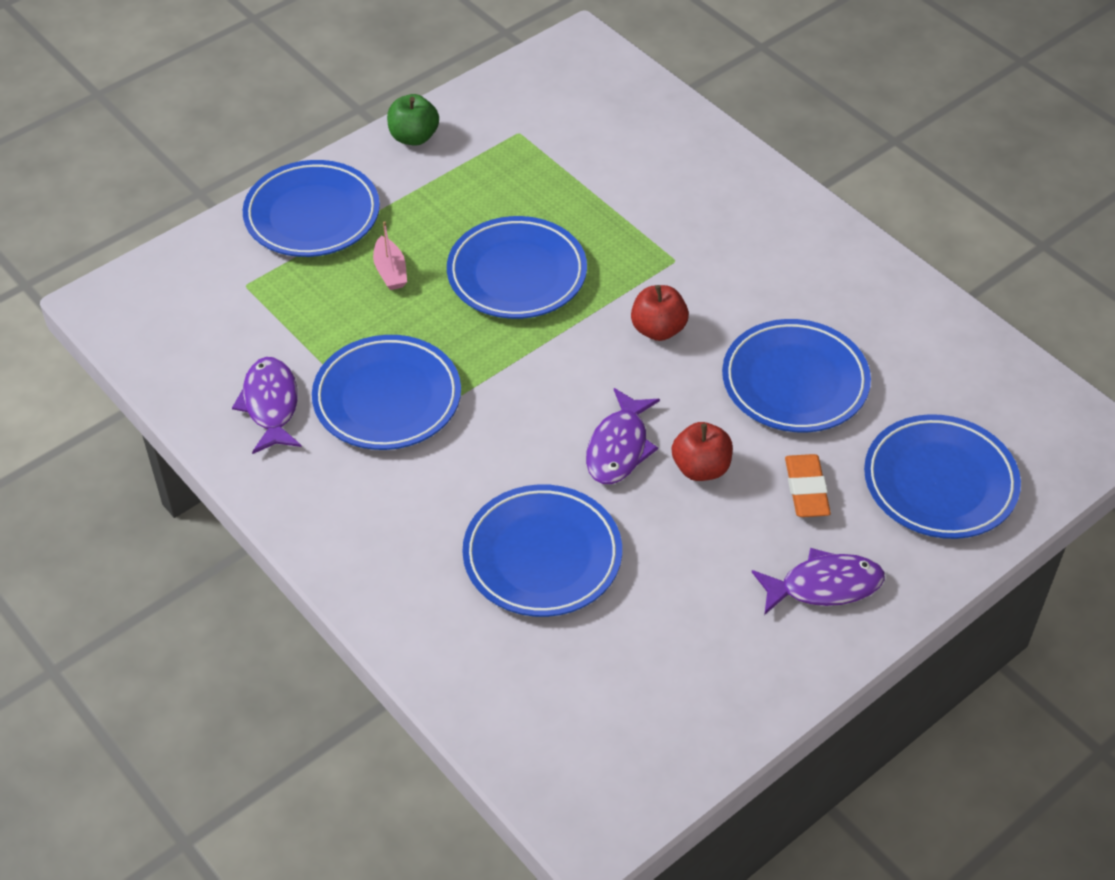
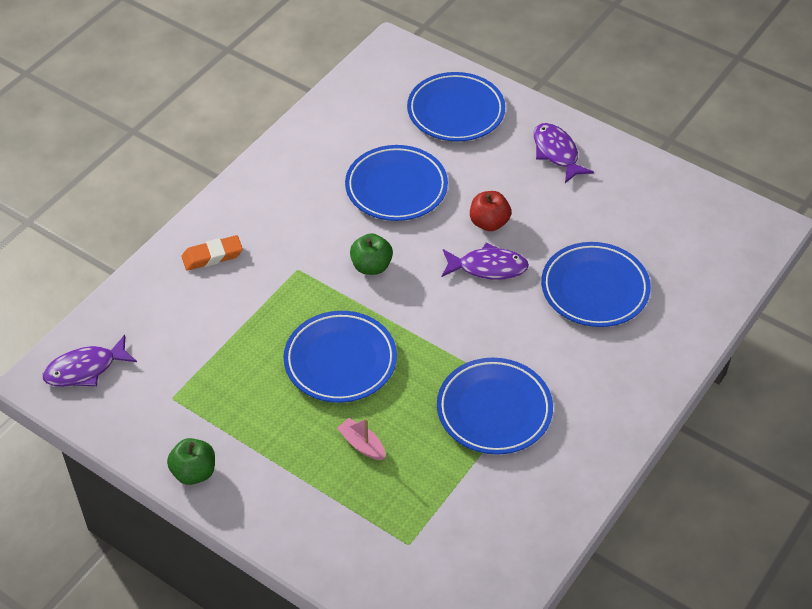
camera: 105 degrees left, 0 degrees up
purple fish [232,357,302,454] -> purple fish moved to [43,335,137,387]
blue plate [243,160,380,257] -> none
pink boat [373,221,407,290] -> pink boat turned 105 degrees counterclockwise [337,418,385,460]
red apple [631,285,689,341] -> green apple [350,233,393,275]
orange eraser [785,454,831,517] -> orange eraser moved to [182,235,243,271]

